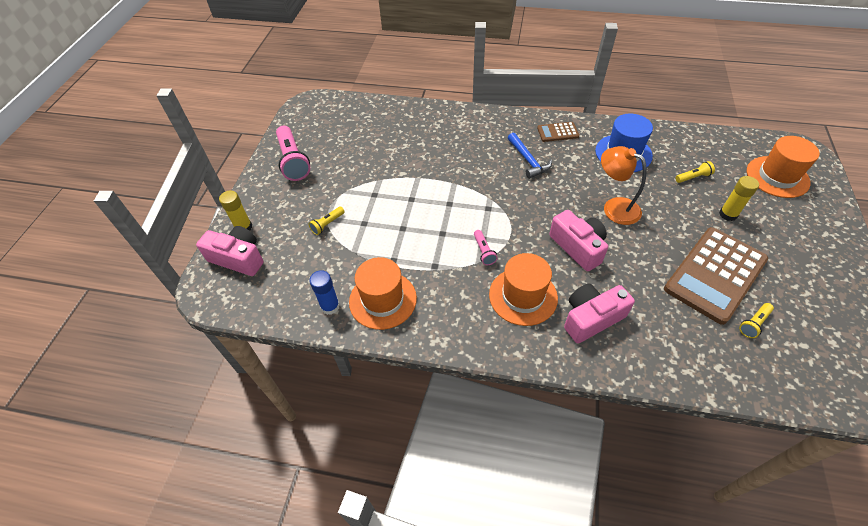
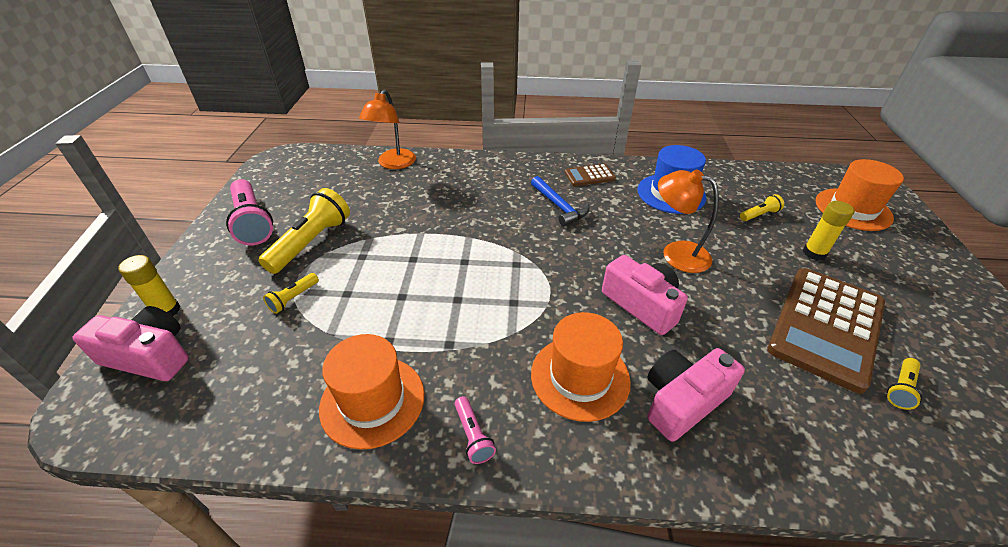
camera: 10 degrees left, 10 degrees down
blue glue stick [309,270,340,315] -> none
pink flashlight [474,230,498,265] -> pink flashlight moved to [455,396,496,464]
none -> yellow flashlight [258,188,350,274]
none -> orange lamp [359,89,416,169]

